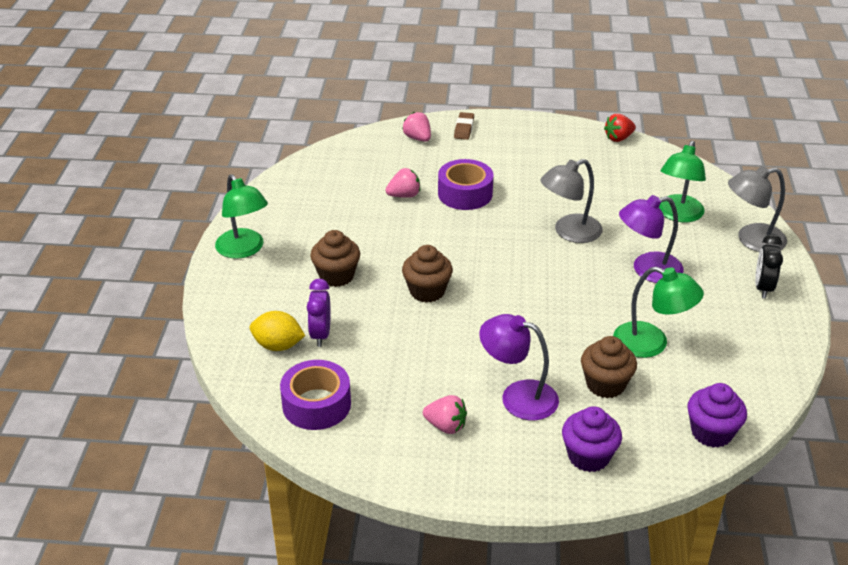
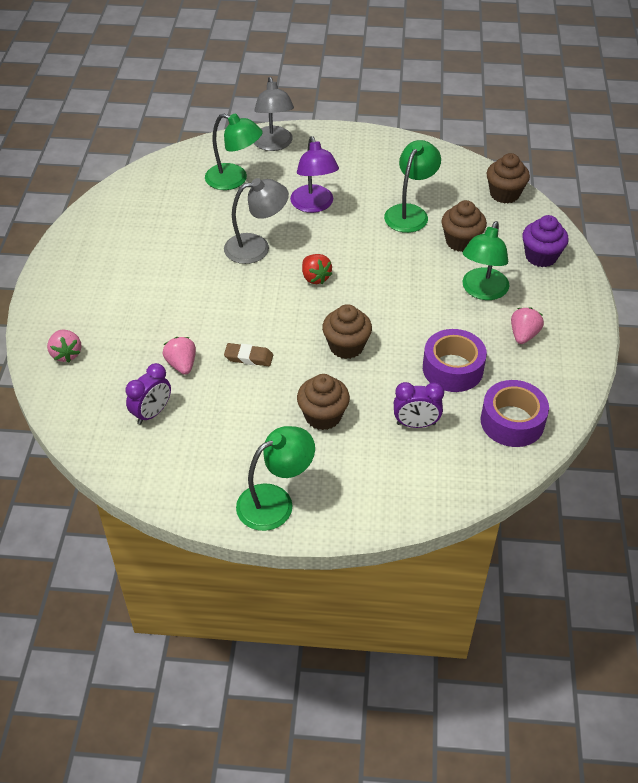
camera: 90 degrees left, 10 degrees up
yellow lemon [250,311,305,351] -> none
pink strawberry [402,112,431,142] -> pink strawberry turned 75 degrees counterclockwise [47,329,82,362]
purple tape [438,159,494,210] -> purple tape moved to [423,329,487,392]
brown eraser [454,112,474,140] -> brown eraser moved to [224,343,273,366]
purple lamp [479,314,559,420] -> green lamp [462,221,509,300]
grey lamp [540,159,603,243] -> grey lamp turned 75 degrees counterclockwise [224,178,289,264]
red strawberry [604,114,636,142] -> red strawberry moved to [302,254,332,284]
purple cupcake [687,383,747,448] -> brown cupcake [487,153,530,204]
black clock [755,234,783,299] -> none
none -> purple clock [125,363,171,425]

